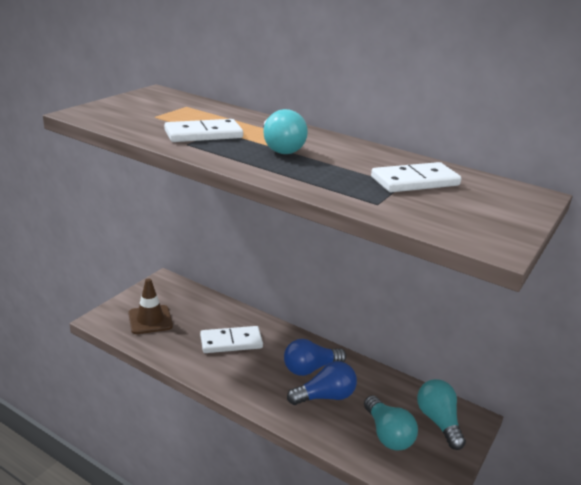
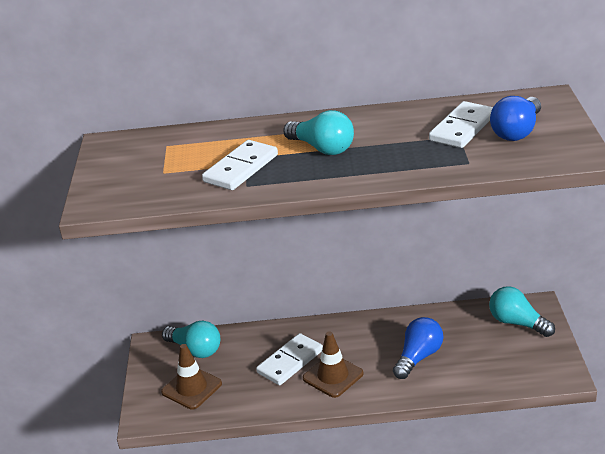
camera: 30 degrees left, 5 degrees up
blue light bulb [284,339,346,376] -> blue light bulb moved to [490,96,541,141]
turquoise light bulb [364,395,418,451] -> turquoise light bulb moved to [162,321,220,358]
none -> brown traffic cone [303,331,364,398]

